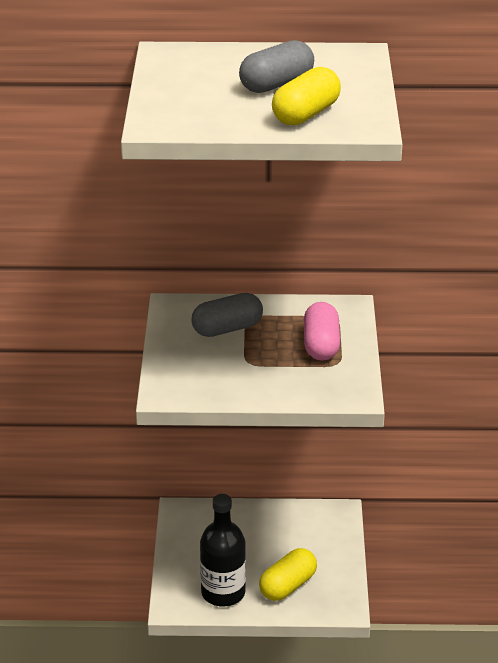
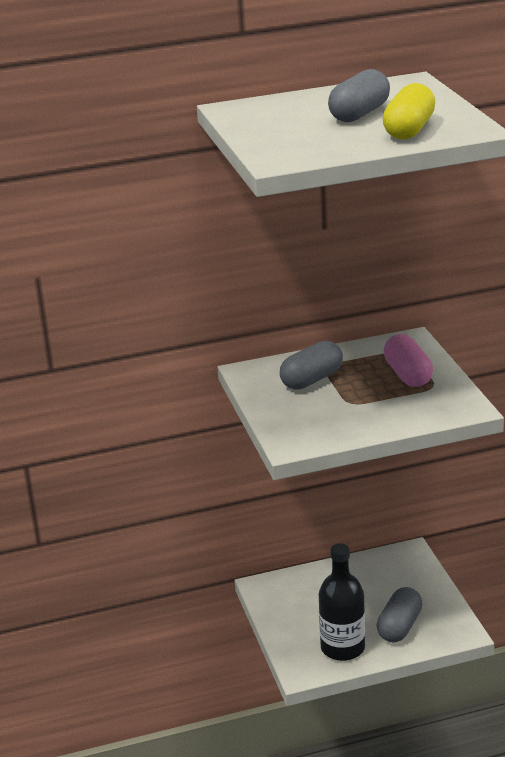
camera: 15 degrees left, 5 degrees down
yellow capsule [259,548,317,601] -> grey capsule [377,587,422,642]

